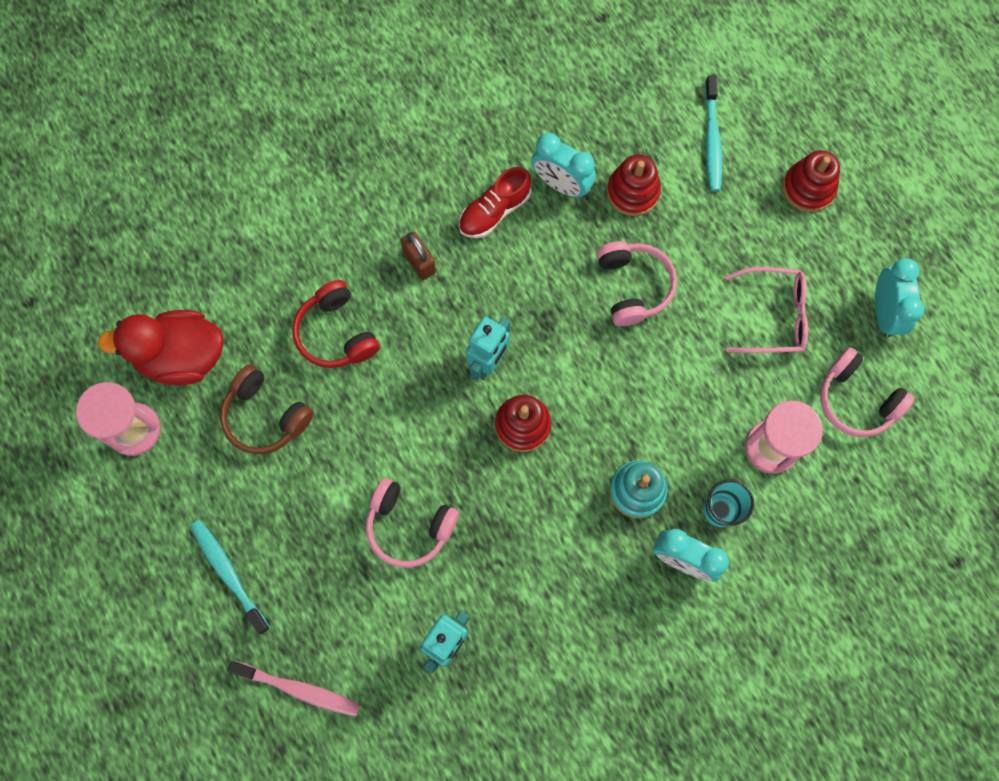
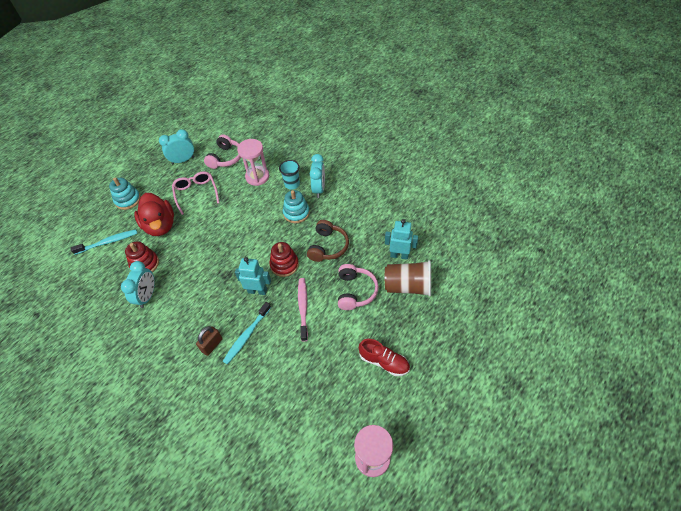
camera: 110 degrees left, 20 degrees down
red duck [98,310,224,385] -> red duck moved to [134,193,174,236]
turquoise toothbrush [190,520,270,635] -> turquoise toothbrush moved to [223,302,271,364]
brown headphones [220,365,314,454] -> brown headphones moved to [307,220,349,262]
pink toothbrush [227,661,360,716] -> pink toothbrush moved to [298,278,308,342]
red headphones [292,280,380,368] -> none
red shoe [459,167,531,238] -> red shoe moved to [359,339,410,376]
pink headphones [597,241,677,326] -> none
red stacking toy [783,150,840,212] -> turquoise stacking toy [109,177,141,210]
none -> brown cup [385,260,431,297]

